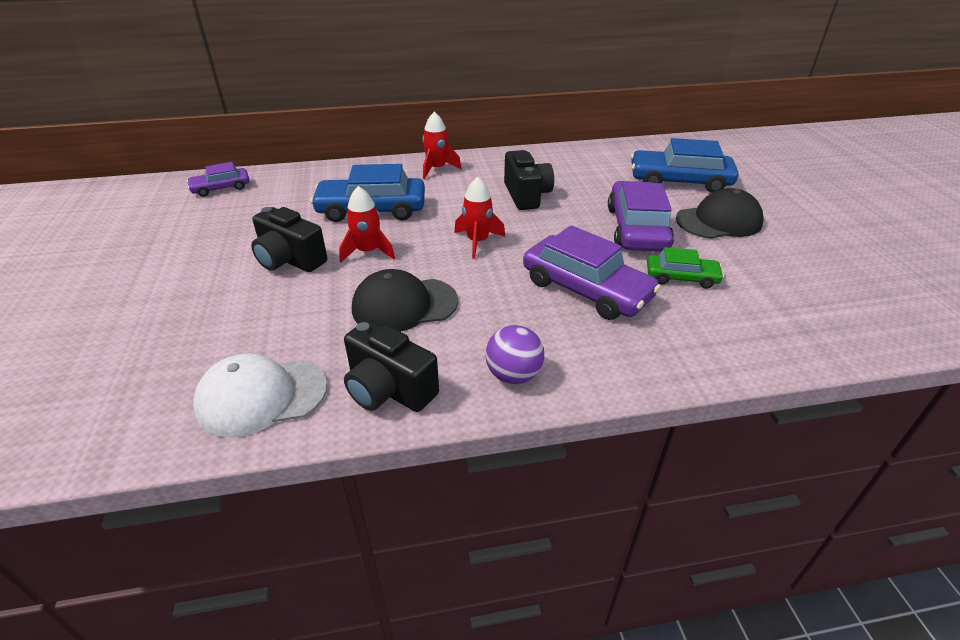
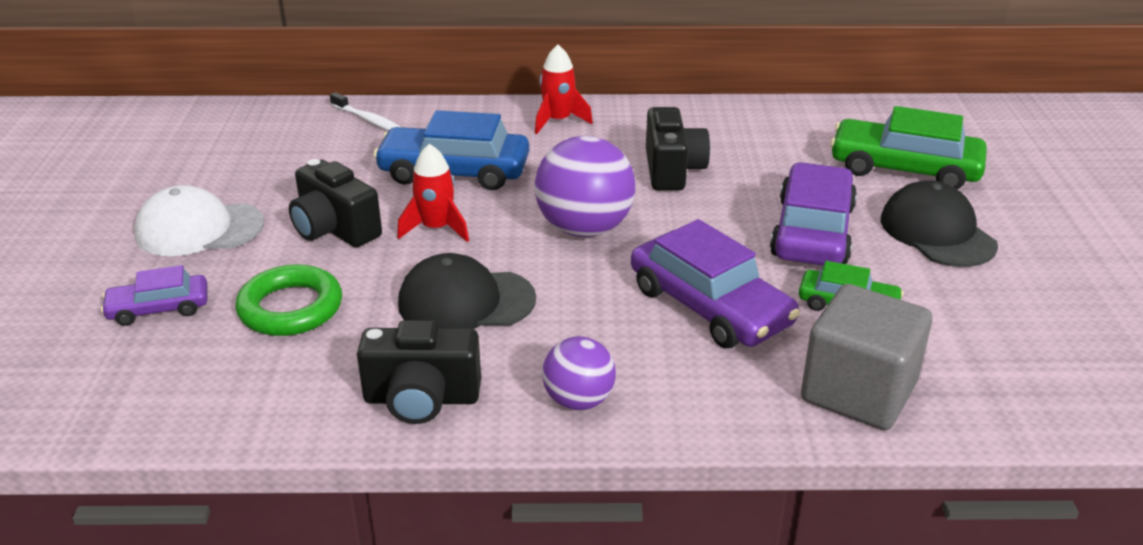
camera: 10 degrees right, 5 degrees down
purple car [187,162,250,197] -> purple car moved to [101,265,207,326]
white cap [193,353,327,438] -> white cap moved to [134,185,264,256]
black camera [344,320,439,412] -> black camera turned 45 degrees counterclockwise [357,320,481,424]
red rocket [454,177,505,259] -> purple ball [535,136,635,237]
blue car [631,138,738,193] -> green car [830,106,987,189]
black cap [676,188,763,239] -> black cap turned 105 degrees counterclockwise [881,180,998,267]
none -> green ring [235,264,342,336]
none -> white toothbrush [330,92,401,131]
none -> grey cube [801,284,932,430]

